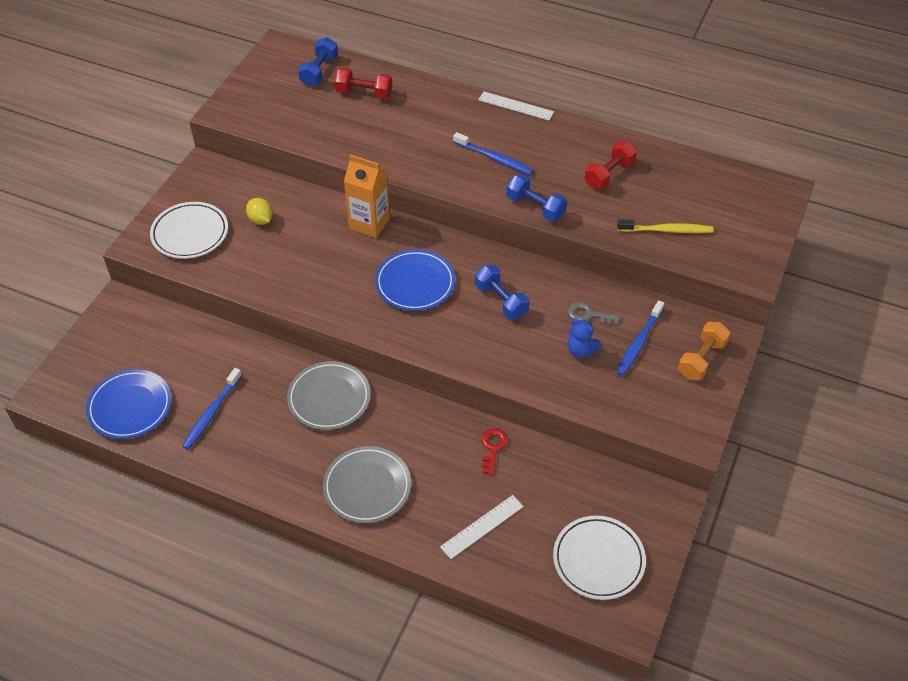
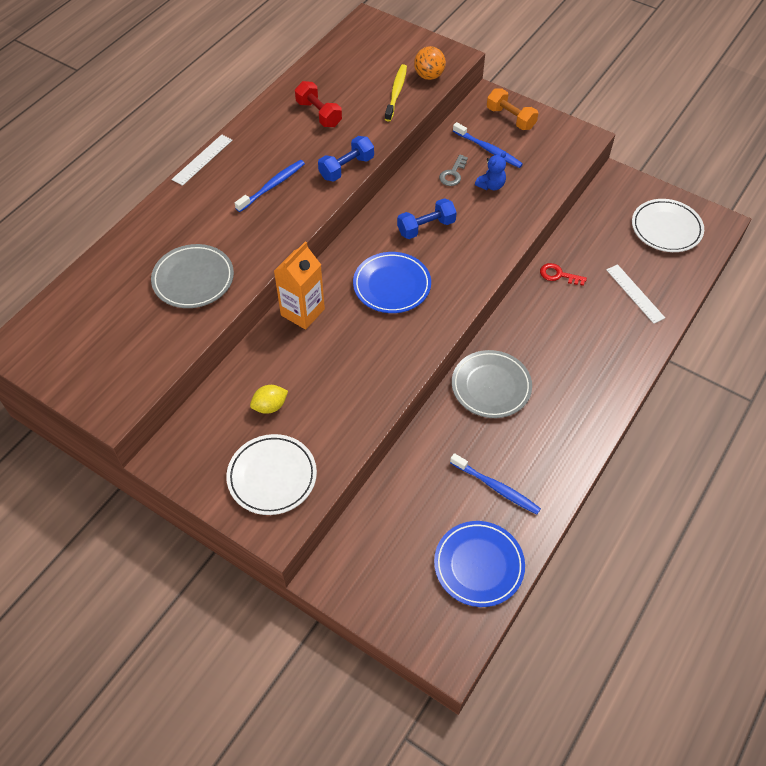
camera: 80 degrees left, 5 degrees up
blue dumbbell [298,37,338,87] -> none
grey plate [323,446,411,523] -> grey plate moved to [151,244,234,308]
red dumbbell [334,68,392,99] -> none
none -> orange ball [414,46,446,80]

